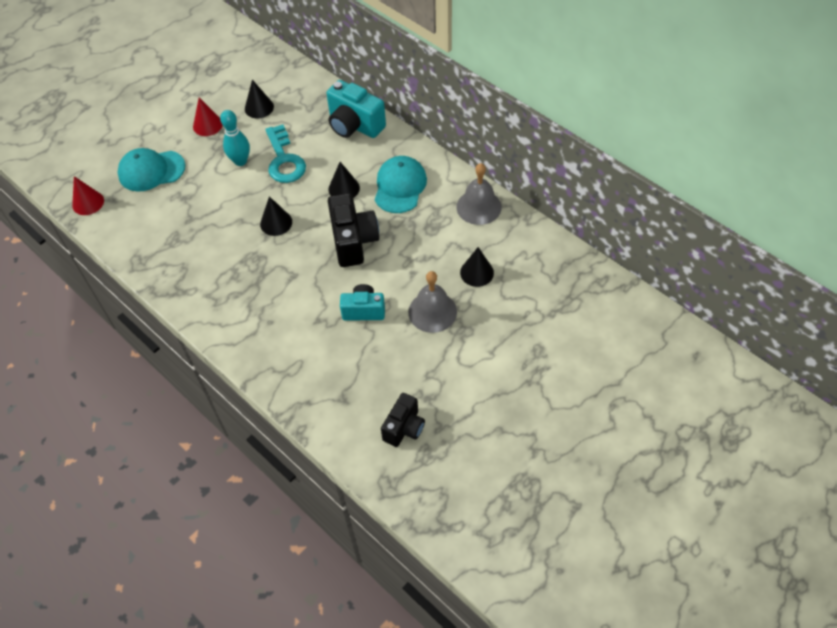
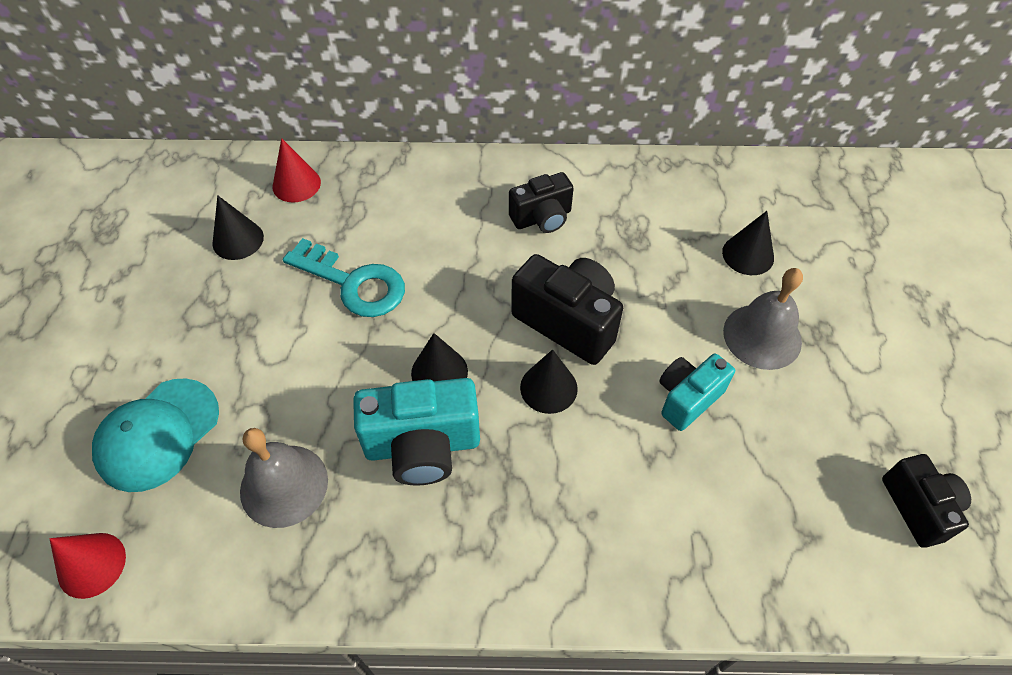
camera: 45 degrees left, 0 degrees up
red cone [193,98,223,136] -> red cone moved to [273,138,321,202]
turquoise bowling pin [220,110,250,166] -> none
turquoise camera [326,80,386,138] -> turquoise camera moved to [353,378,480,486]
black cone [328,162,360,198] -> black cone moved to [520,349,578,414]
turquoise cap [375,156,427,213] -> black camera [509,172,574,233]
grey bell [456,163,502,225] -> grey bell moved to [240,428,328,528]

